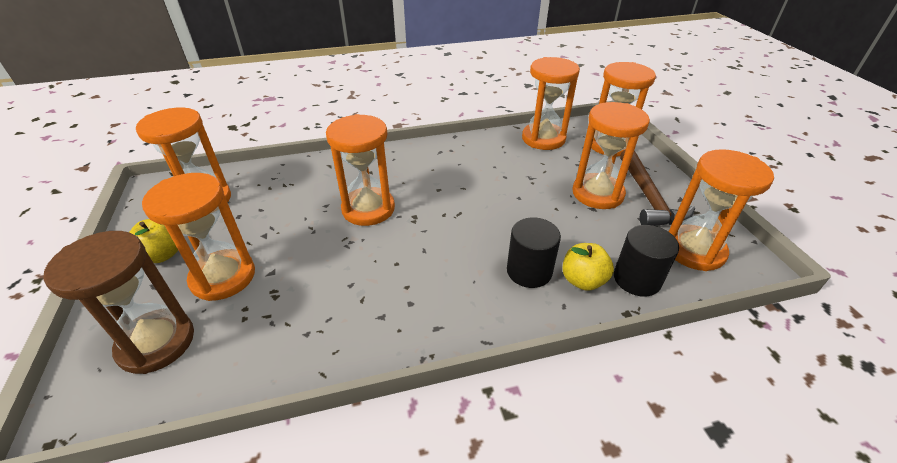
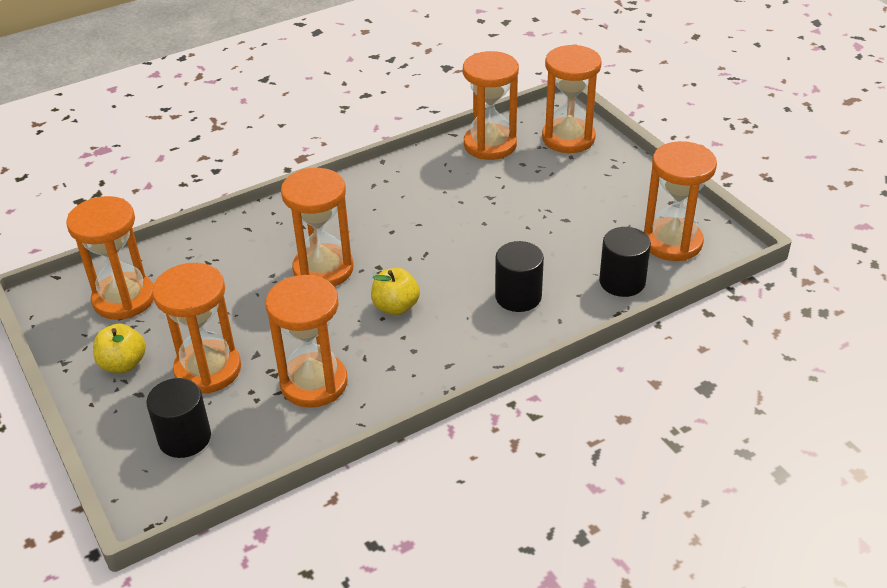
camera: 15 degrees left, 0 degrees up
brown hourglass [43,231,194,374] -> black cylinder [146,378,211,458]
yellow apple [562,243,614,291] -> yellow apple moved to [371,268,420,315]
orange hourglass [573,102,650,209] -> orange hourglass moved to [266,275,348,408]
brown hammer [620,149,695,226] -> none

